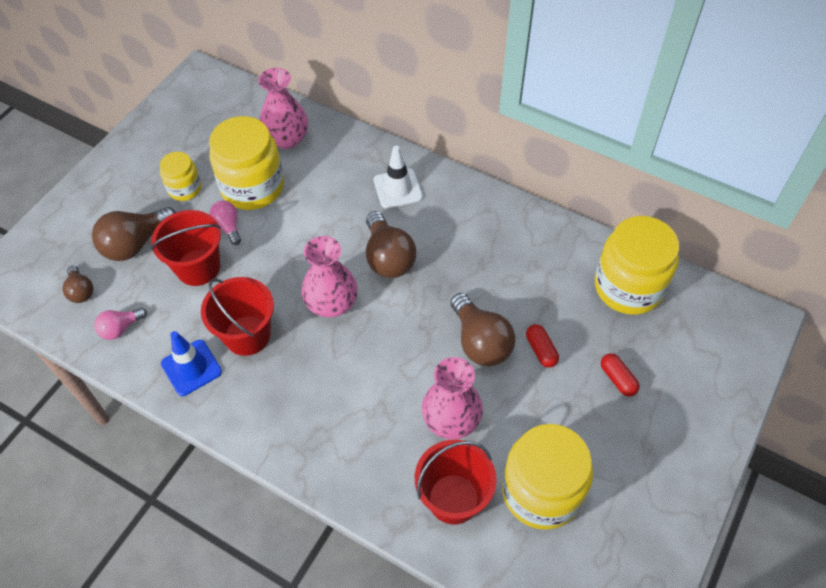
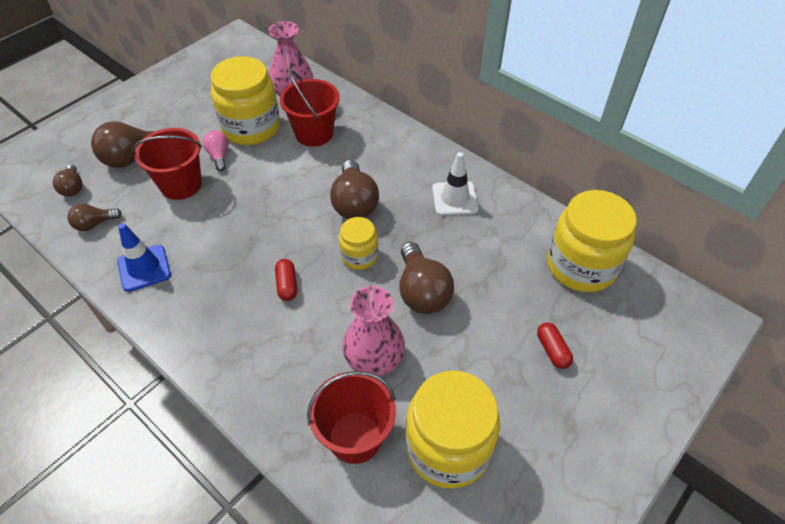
camera: 10 degrees right, 5 degrees down
pink light bulb [94,308,147,340] -> brown light bulb [67,204,122,231]
yellow jar [160,152,201,201] -> yellow jar moved to [339,217,378,270]
red bucket [201,277,274,356] -> red bucket moved to [280,70,340,147]
pink vase [301,236,358,317] -> none
white traffic cone [374,146,423,209] -> white traffic cone moved to [432,152,479,216]
red capsule [526,324,559,368] -> red capsule moved to [275,259,297,301]

